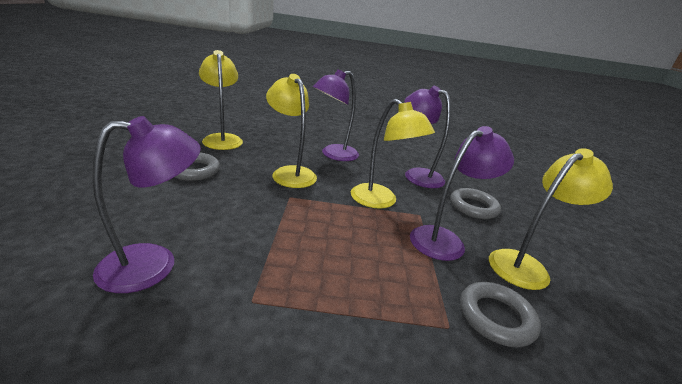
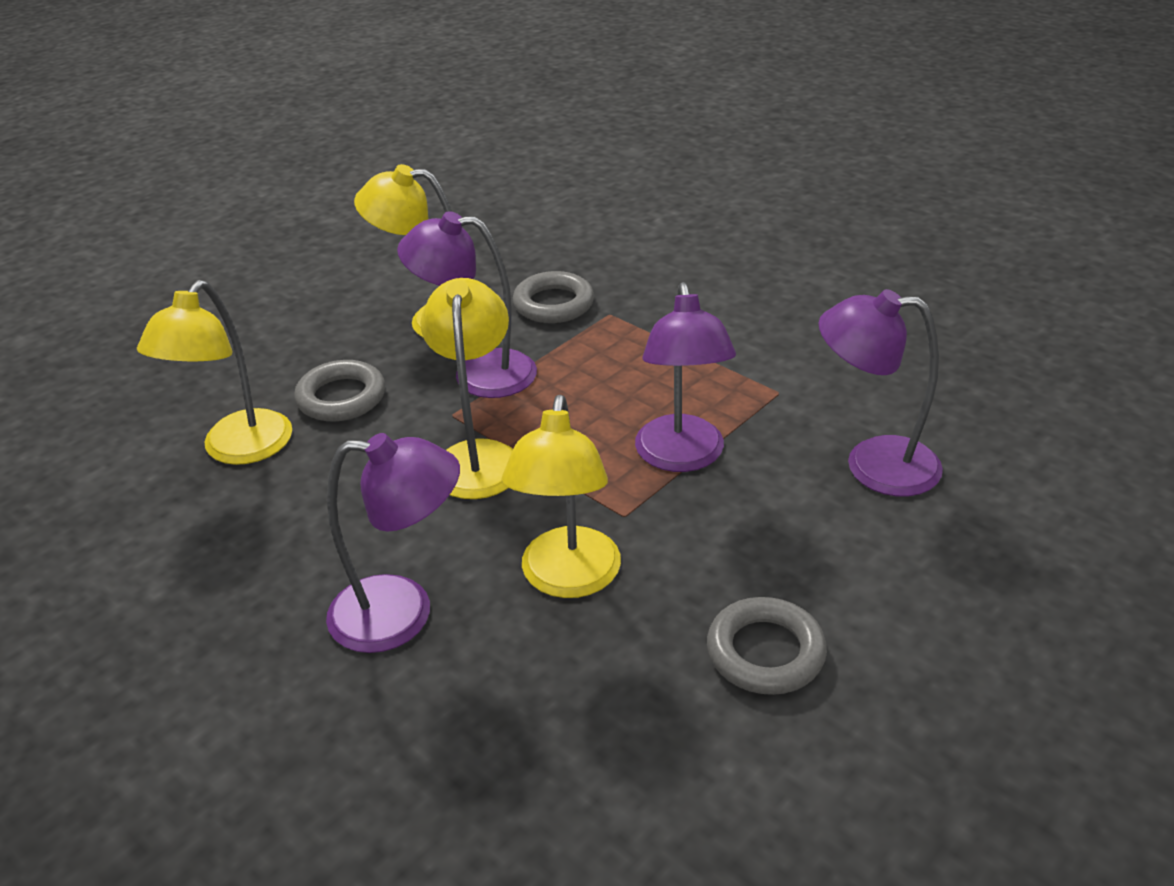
camera: 135 degrees left, 10 degrees up
yellow lamp [199,50,243,150] -> yellow lamp moved to [137,280,292,465]
purple lamp [405,86,451,188] -> purple lamp moved to [635,282,736,472]

